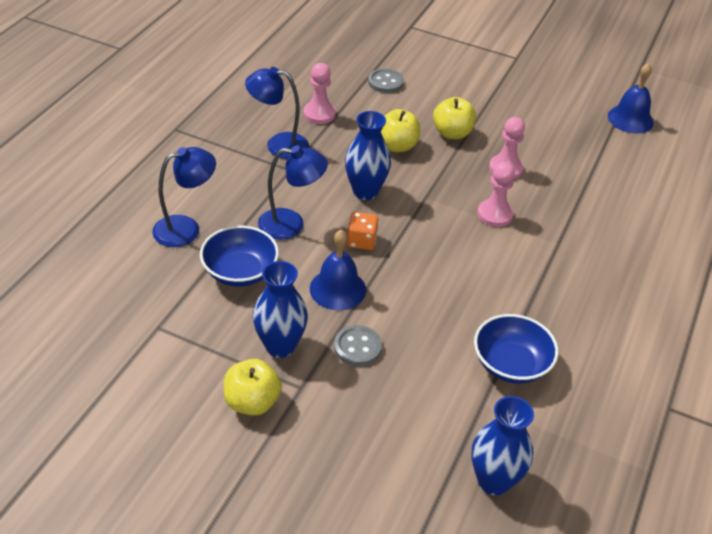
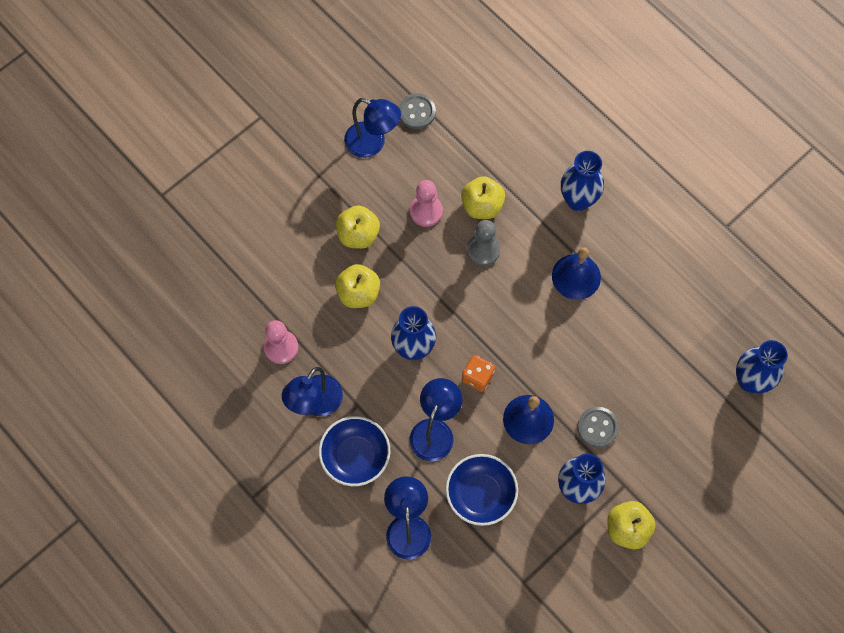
camera: 65 degrees left, 25 degrees up
grey button [368,68,404,93] -> grey button moved to [399,94,436,129]
blue bowl [474,314,559,384] -> blue bowl moved to [319,416,390,486]
pink pawn [477,162,515,227] -> grey pawn [467,220,500,266]
blue bell [608,63,654,134] -> blue bell moved to [552,247,601,300]
none -> blue lamp [344,98,401,158]
none -> yellow apple [461,176,505,219]
none -> blue vase [561,151,604,211]

